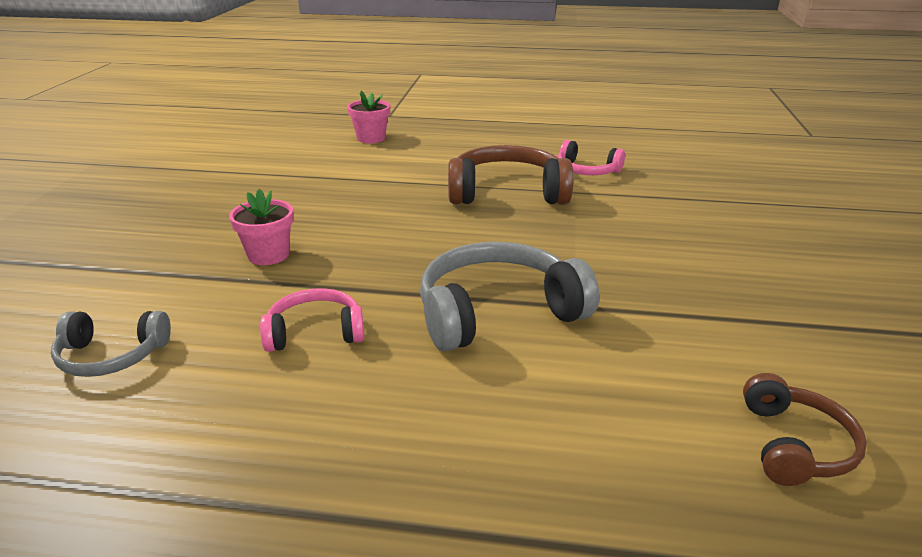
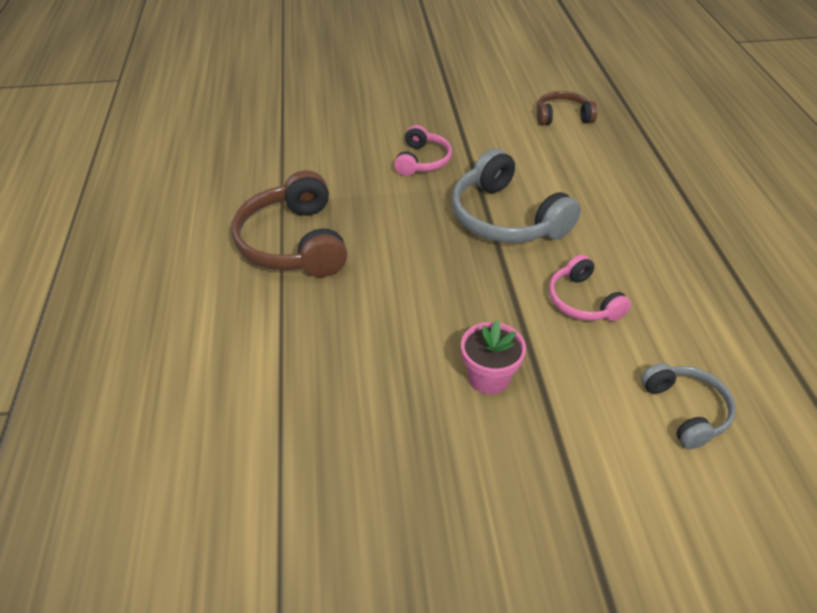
camera: 105 degrees left, 15 degrees up
pink flower pot [347,91,390,143] -> none
pink headphones [558,140,625,175] -> pink headphones moved to [394,125,452,176]

